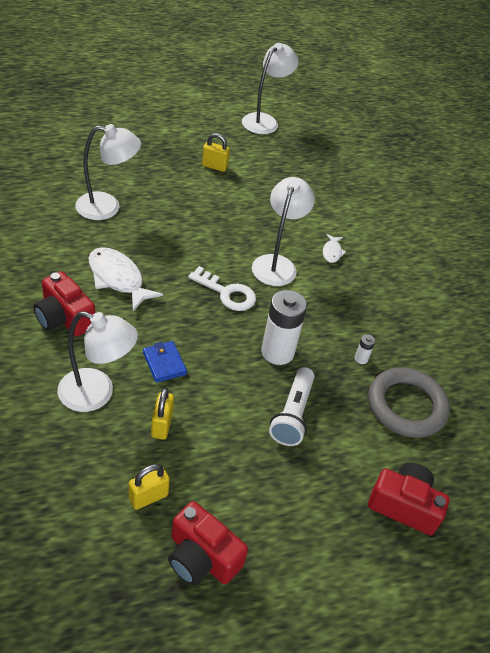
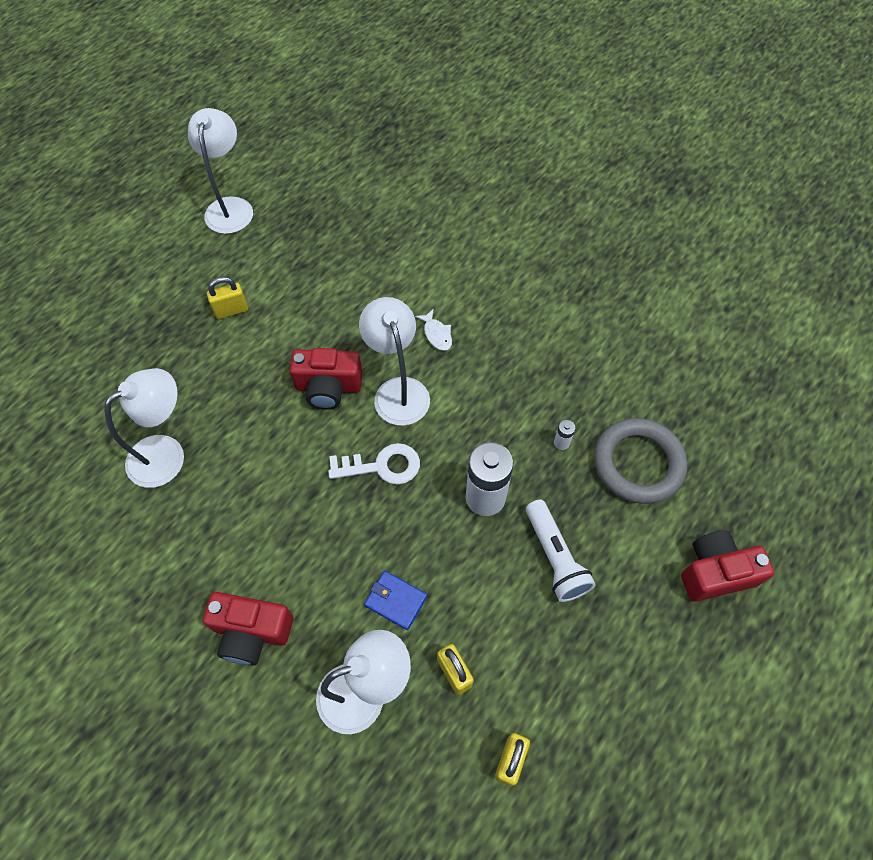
camera: 30 degrees left, 15 degrees up
white fish [88,247,163,311] -> none
red camera [168,501,248,586] -> red camera moved to [290,348,363,410]

